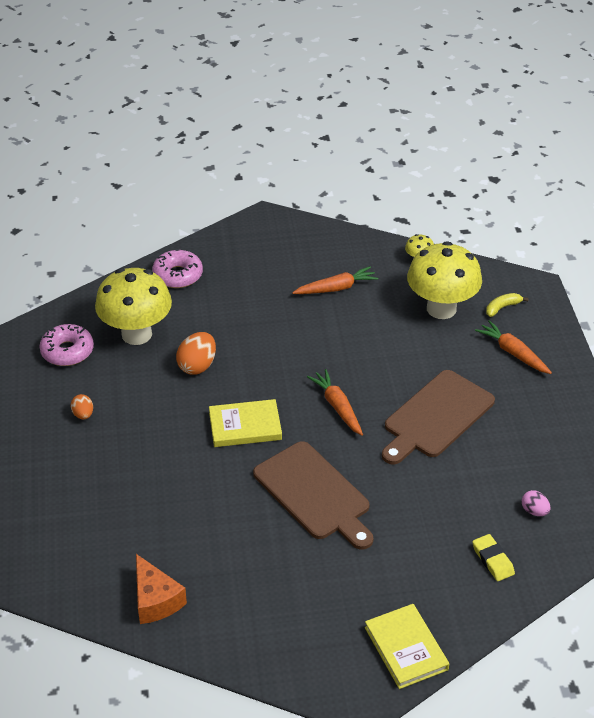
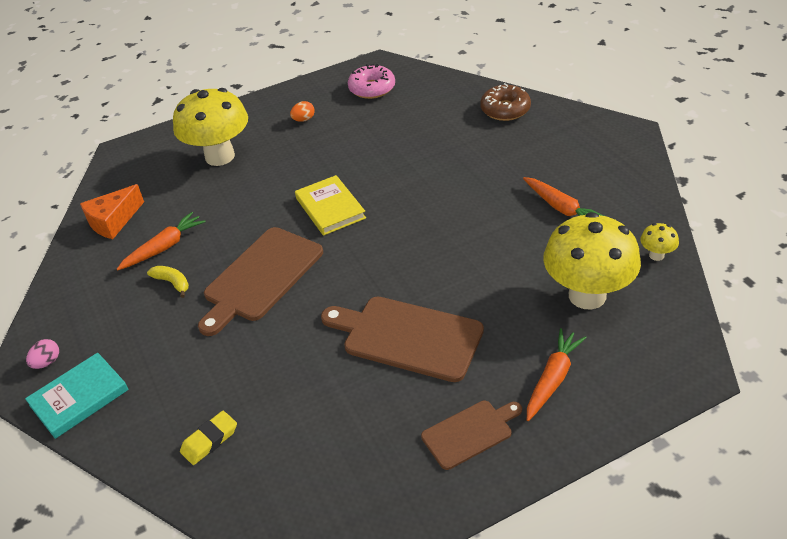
camera: 75 degrees right, 0 degrees up
yellow mushroom [95,268,172,345] -> yellow mushroom moved to [173,88,248,166]
pink donut [152,249,203,288] -> brown donut [480,83,531,121]
orange egg [176,332,216,375] -> none
orange carrot [307,369,363,436] -> orange carrot moved to [116,212,206,271]
yellow book [365,604,449,689] -> turquoise book [25,353,129,439]
yellow banana [486,293,529,317] -> yellow banana moved to [147,266,189,298]
pink egg [522,490,550,516] -> pink egg moved to [26,339,59,369]
none -> brown cutting board [421,401,522,470]

